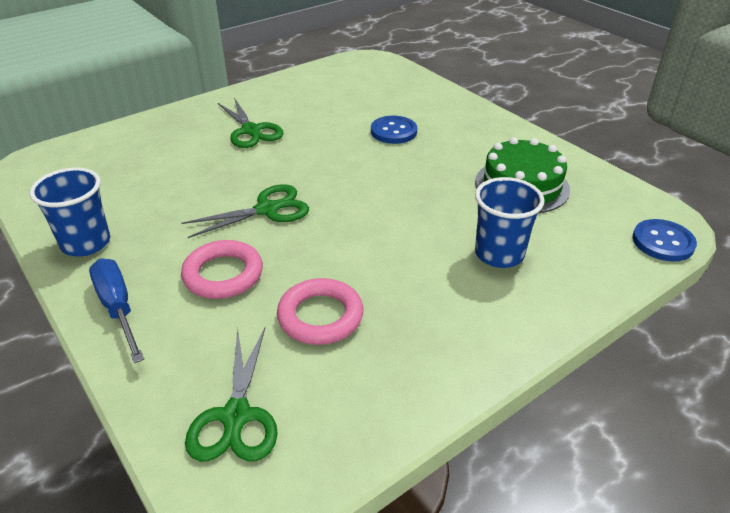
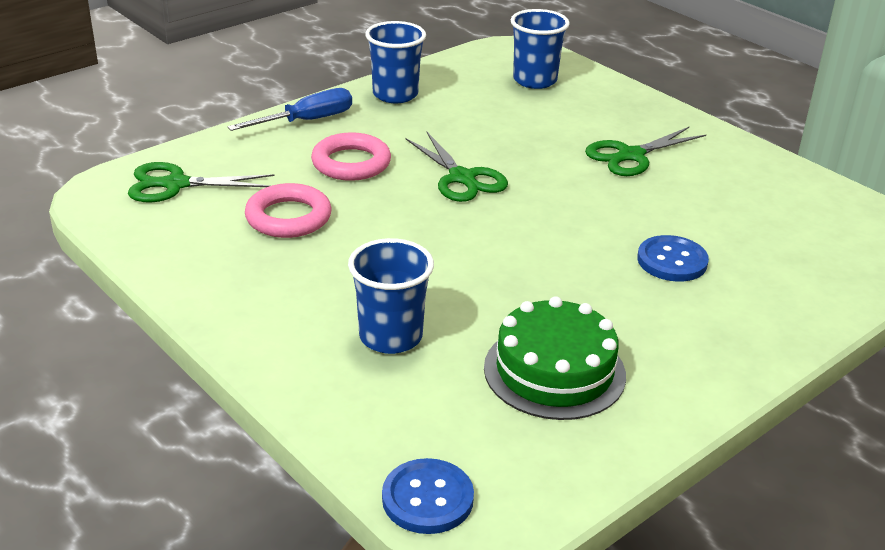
camera: 85 degrees right, 5 degrees down
none -> blue cup [511,9,570,89]

